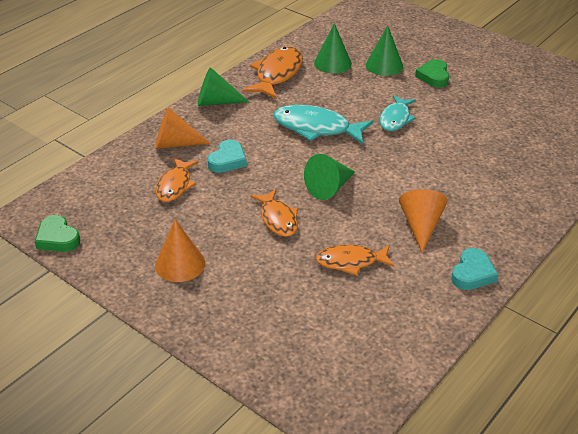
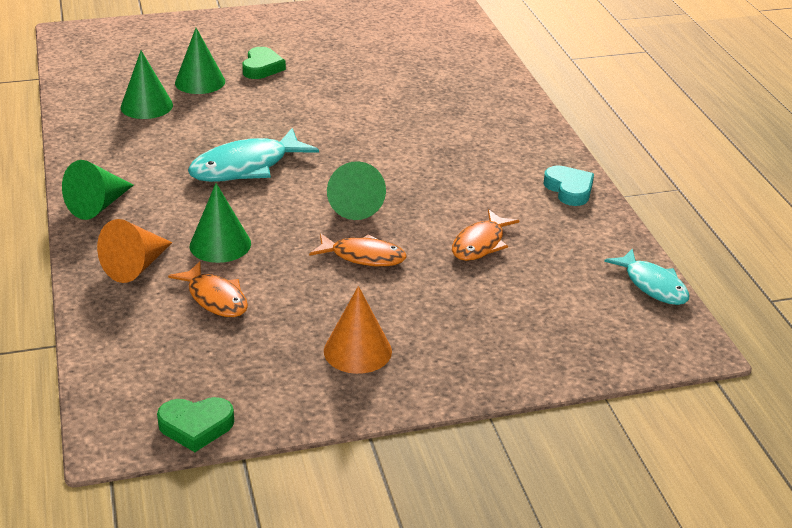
camera: 55 degrees left, 5 degrees down
turquoise heart [208,140,247,173] -> green cone [190,183,251,263]
orange fish [242,47,303,99] -> none
turquoise fish [380,95,416,131] -> turquoise fish moved to [604,249,689,305]
orange cone [399,189,447,253] -> none
green heart [415,59,449,87] -> green heart turned 120 degrees counterclockwise [242,47,286,79]

